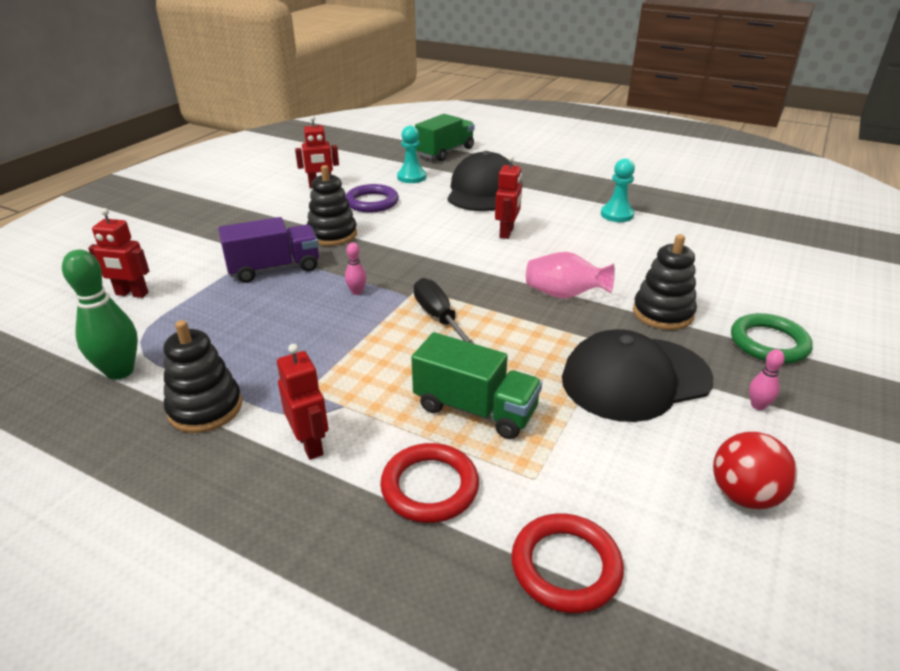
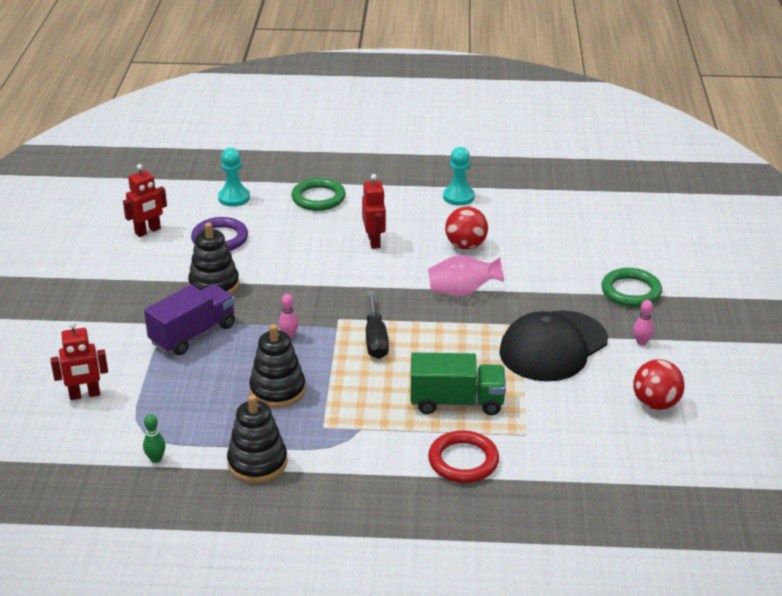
camera: 25 degrees left, 0 degrees up
green bowling pin [62,250,138,380] -> green bowling pin [143,414,166,463], size x0.48
red robot [277,344,328,460] -> none
black screwdriver [414,278,475,344] -> black screwdriver turned 135 degrees counterclockwise [366,291,389,359]
green truck [415,114,475,161] -> none
black cap [448,151,514,211] -> green ring [291,178,346,211]
red ring [511,513,624,613] -> none
black stacking toy [633,234,697,330] -> black stacking toy moved to [249,324,306,408]
none -> red ball [445,207,488,250]

